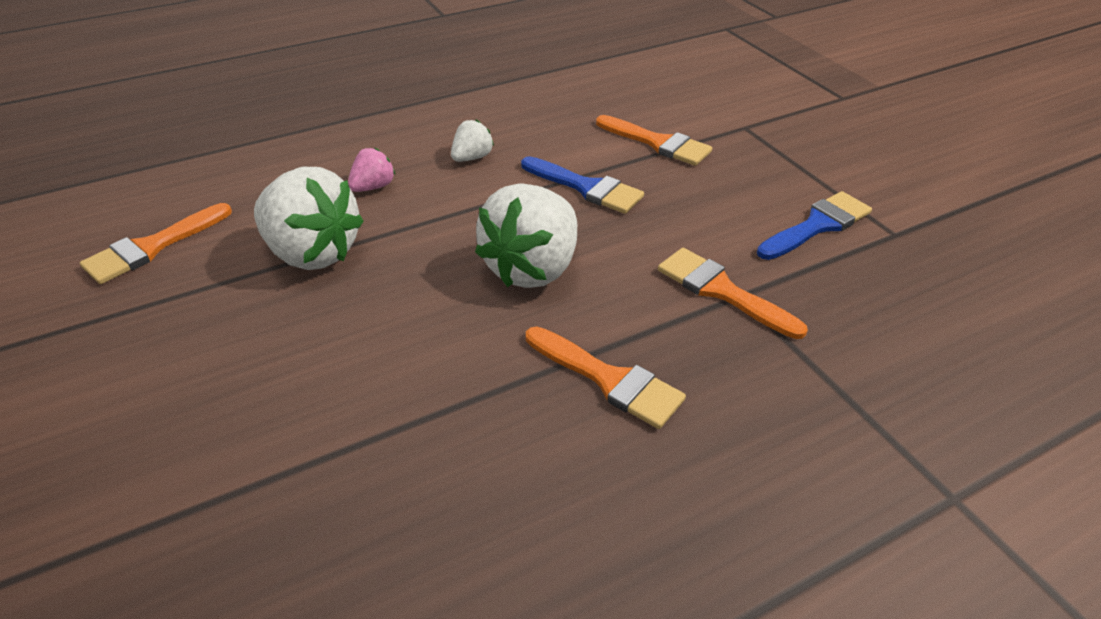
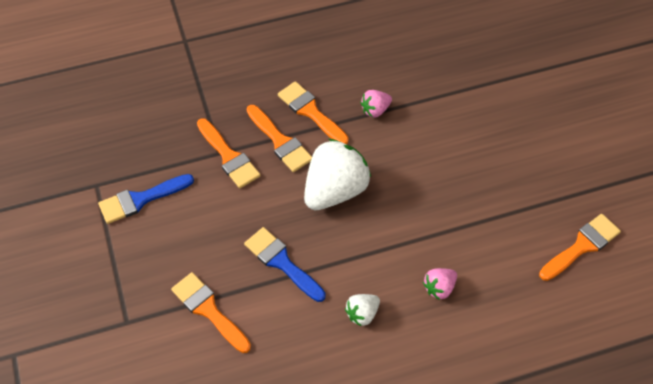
camera: 170 degrees left, 15 degrees up
white strawberry [254,167,364,270] -> none
none -> orange brush [246,105,312,172]
none -> pink strawberry [360,90,392,118]

